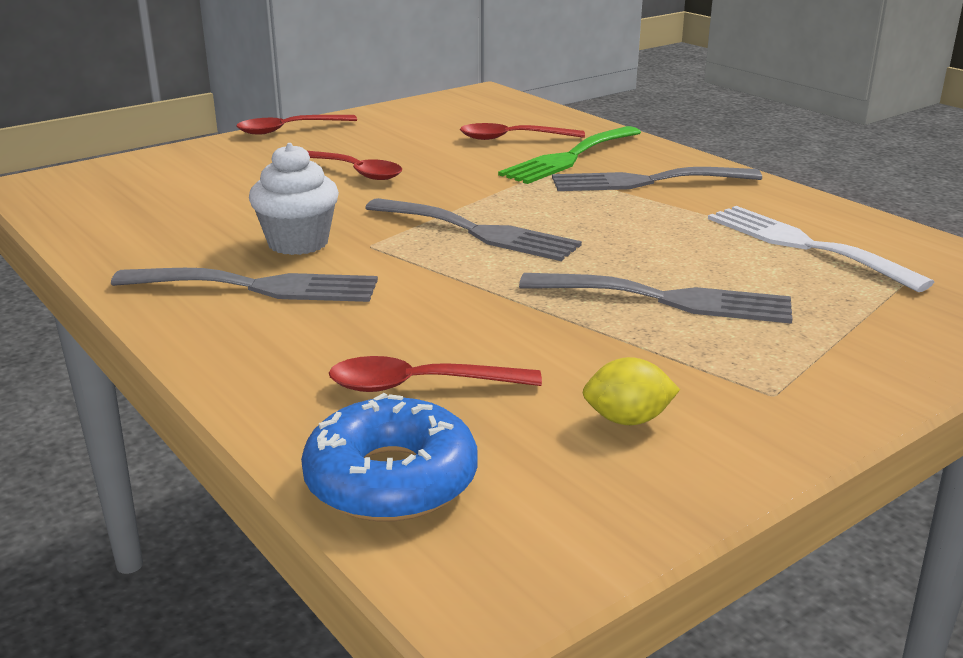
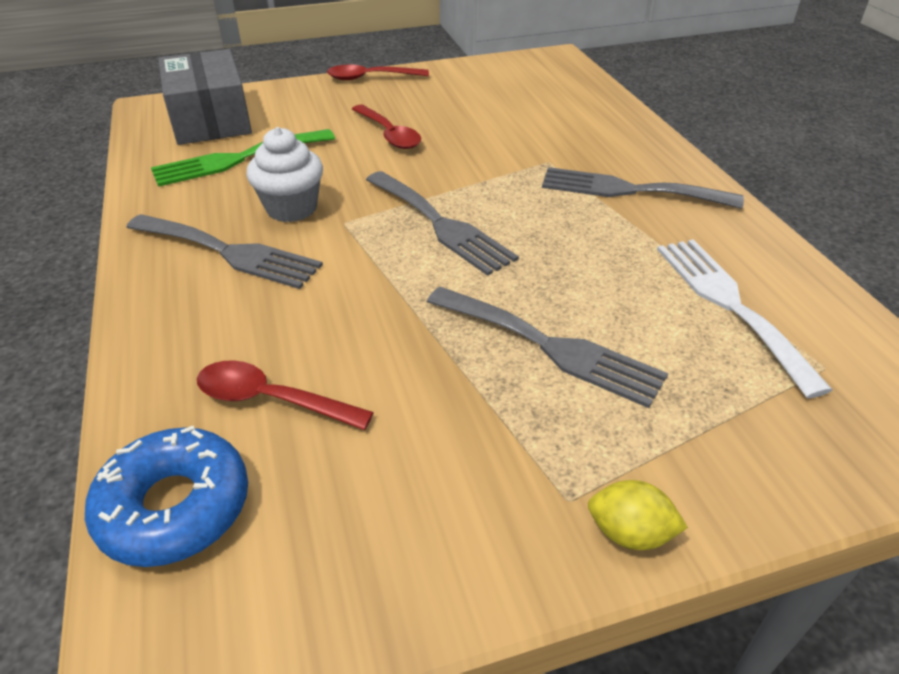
camera: 20 degrees right, 15 degrees up
red spoon [460,123,585,140] -> none
green fork [498,126,641,184] -> green fork moved to [151,129,335,187]
yellow lemon [582,357,680,425] -> yellow lemon moved to [588,480,688,550]
none -> grey box [158,49,252,145]

